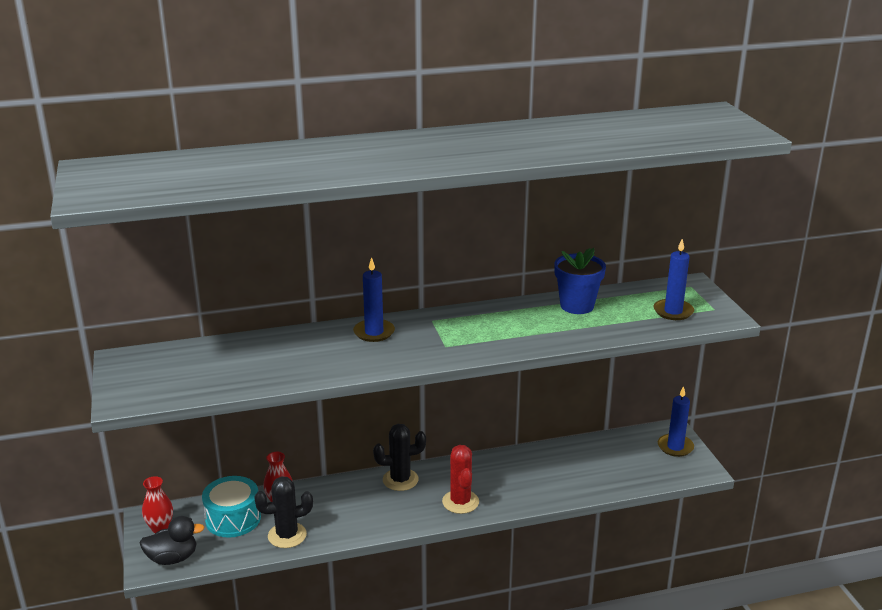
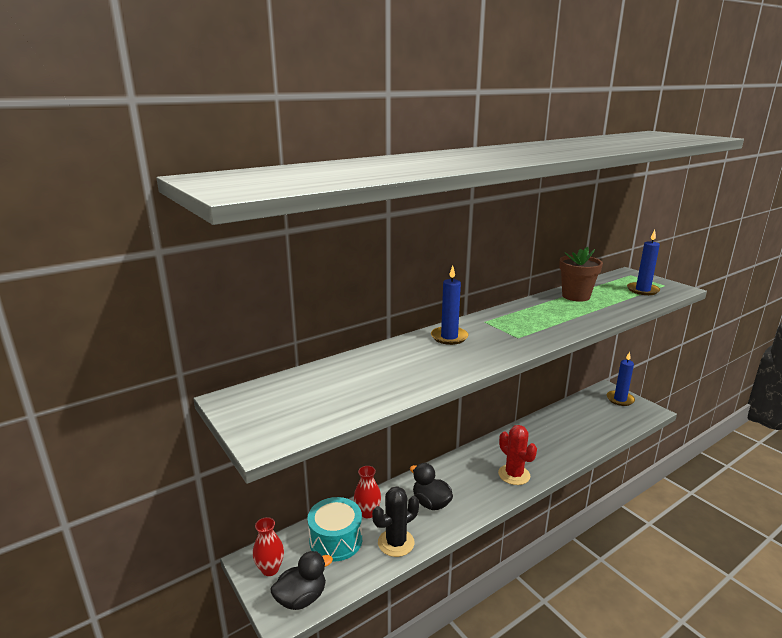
camera: 20 degrees left, 5 degrees down
black cactus [373,424,426,491] -> none
blue flower pot [554,248,606,314] -> brown flower pot [559,247,603,302]
none -> black duck [410,463,453,510]

